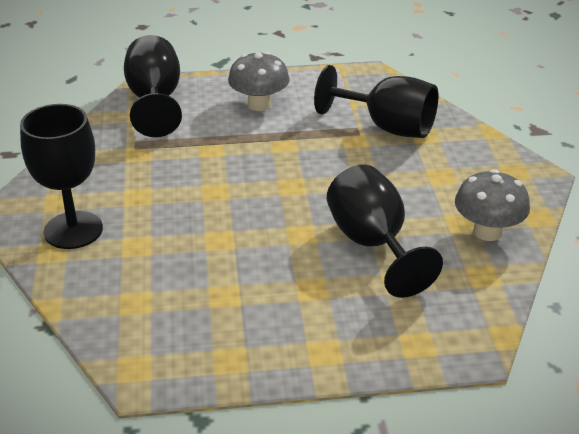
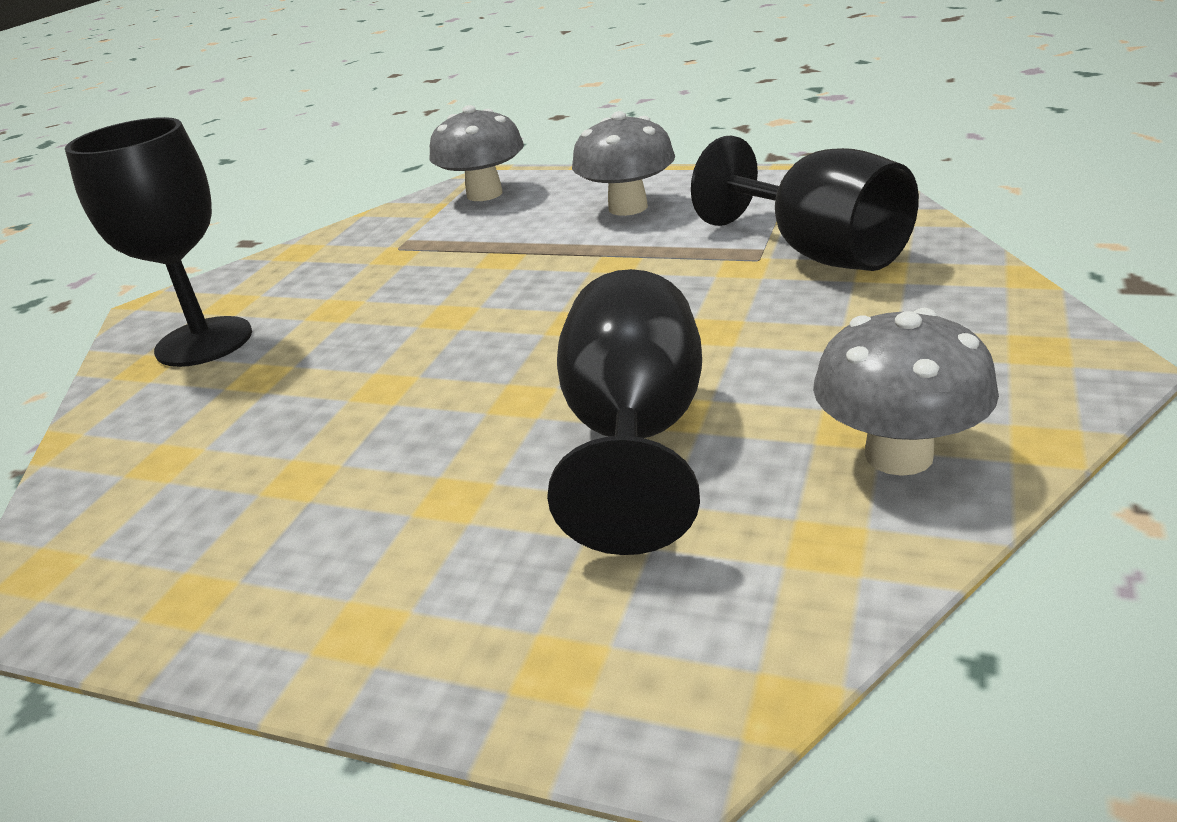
camera: 30 degrees right, 5 degrees down
black goblet [124,35,182,137] -> grey mushroom [429,105,524,201]

